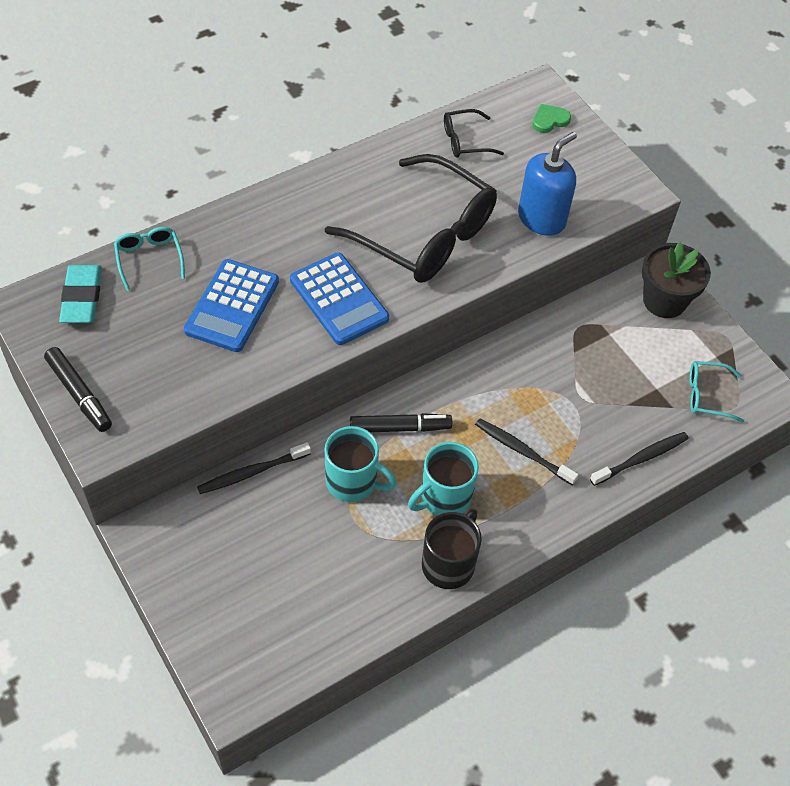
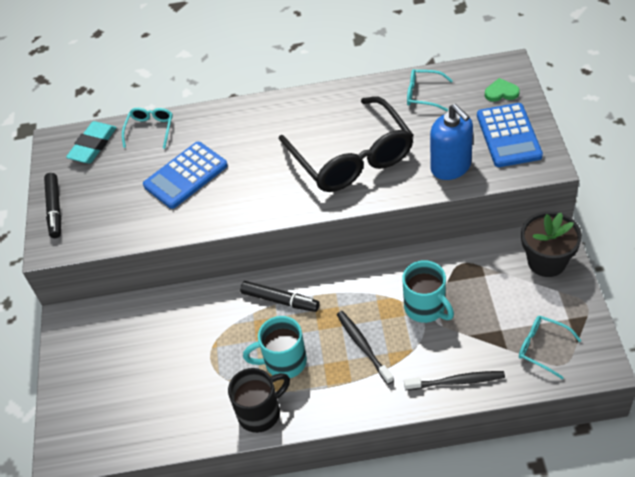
camera: 35 degrees right, 5 degrees down
black toothbrush [197,442,311,494] -> none
blue calculator [290,252,389,345] -> blue calculator moved to [477,103,543,167]
turquoise mug [324,426,397,502] -> turquoise mug moved to [402,260,454,323]
black glasses [444,109,504,158] -> turquoise glasses [407,69,453,111]
blue soap dispenser [518,132,577,236] -> blue soap dispenser turned 75 degrees clockwise [430,104,473,180]

